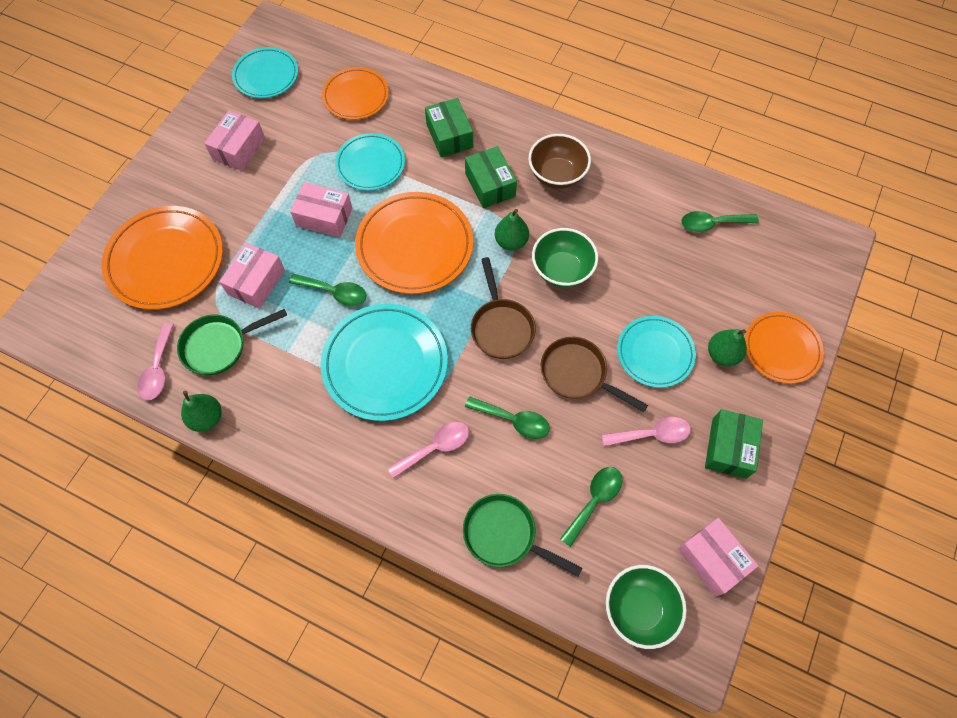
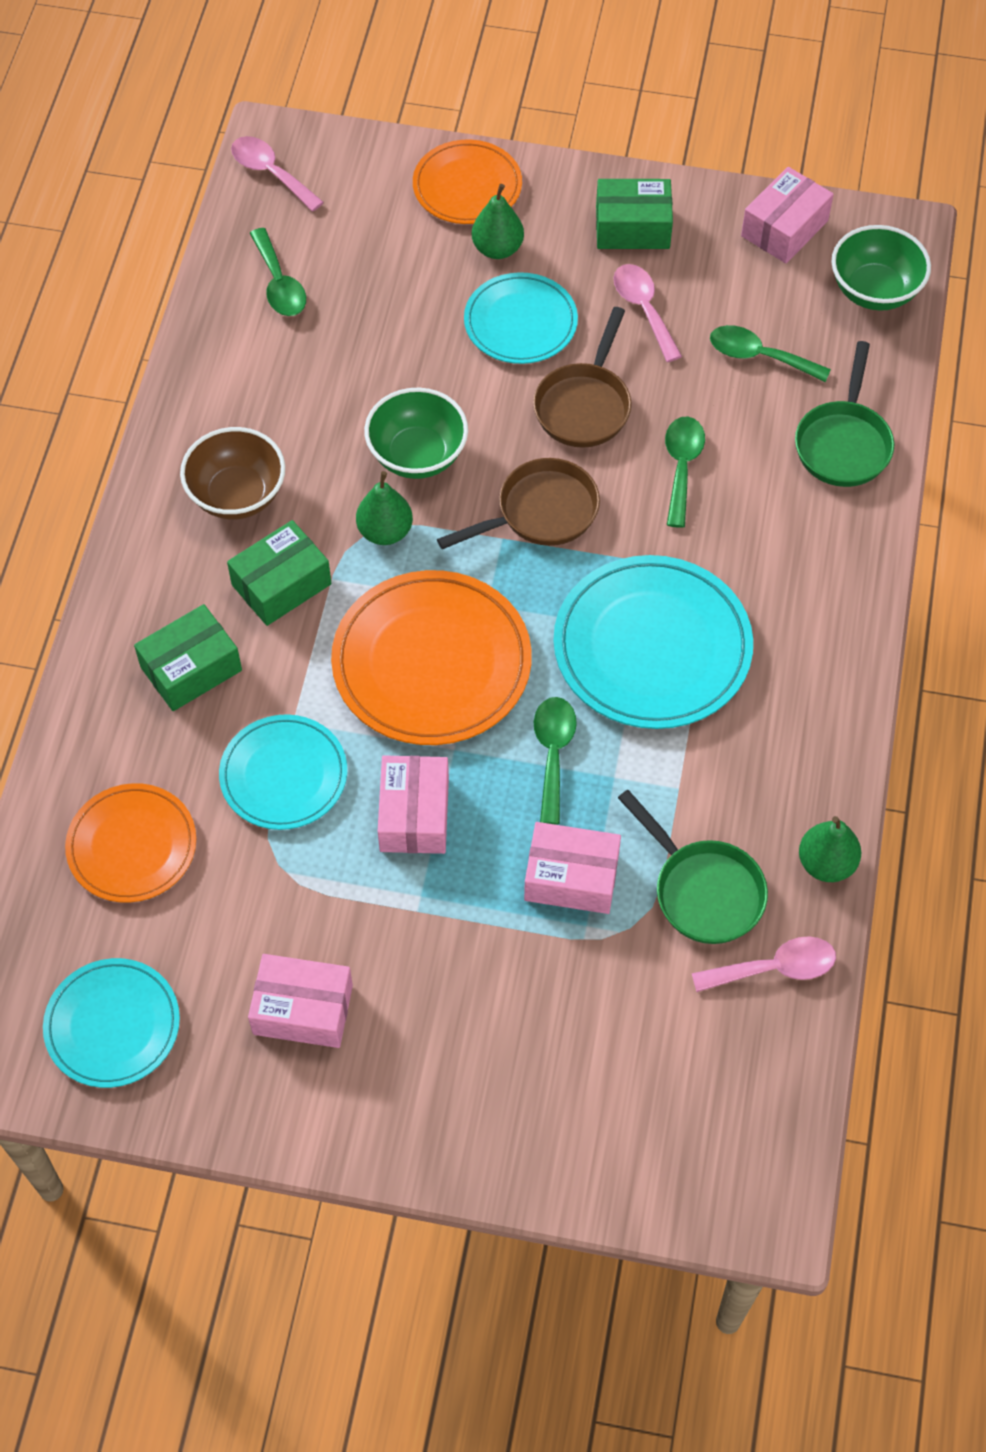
camera: 105 degrees left, 5 degrees down
orange plate [101,206,223,310] -> none
pink spoon [388,422,469,478] -> pink spoon moved to [231,136,324,212]

